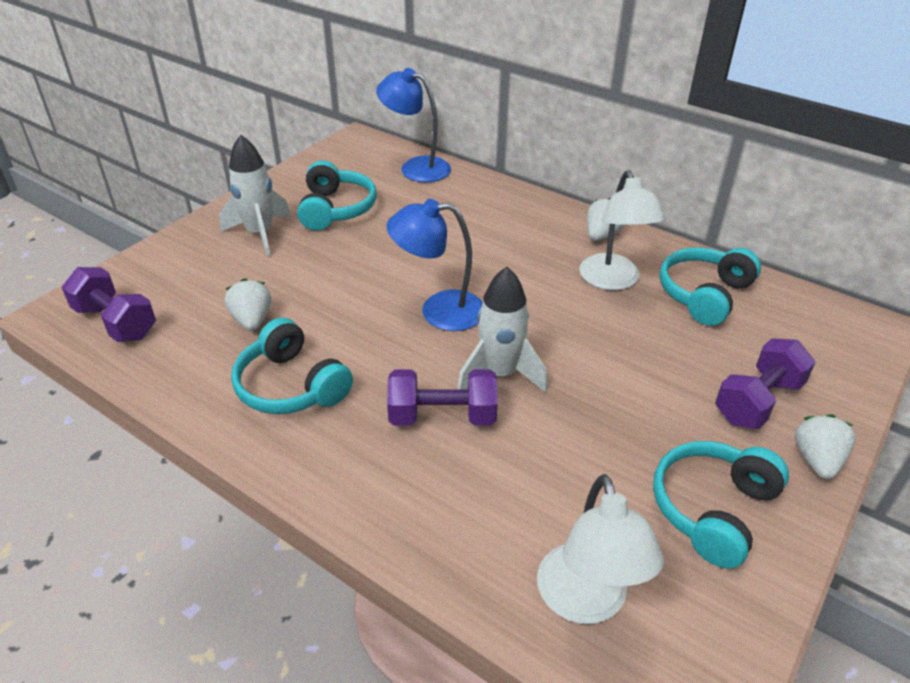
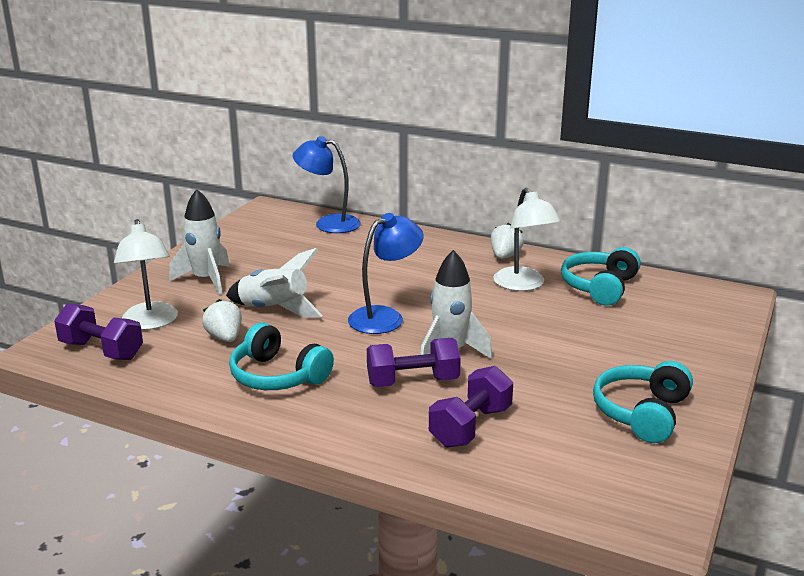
camera: 10 degrees left, 15 degrees down
turquoise headphones [297,161,377,231] -> none
blue lamp [387,199,483,331] -> blue lamp turned 150 degrees clockwise [348,213,424,334]
white lamp [537,474,664,624] -> white lamp moved to [114,219,178,330]
purple dumbbell [715,338,816,429] -> purple dumbbell moved to [429,366,513,448]
white strawberry [795,414,855,479] -> none
none -> white rocket [226,248,323,317]

